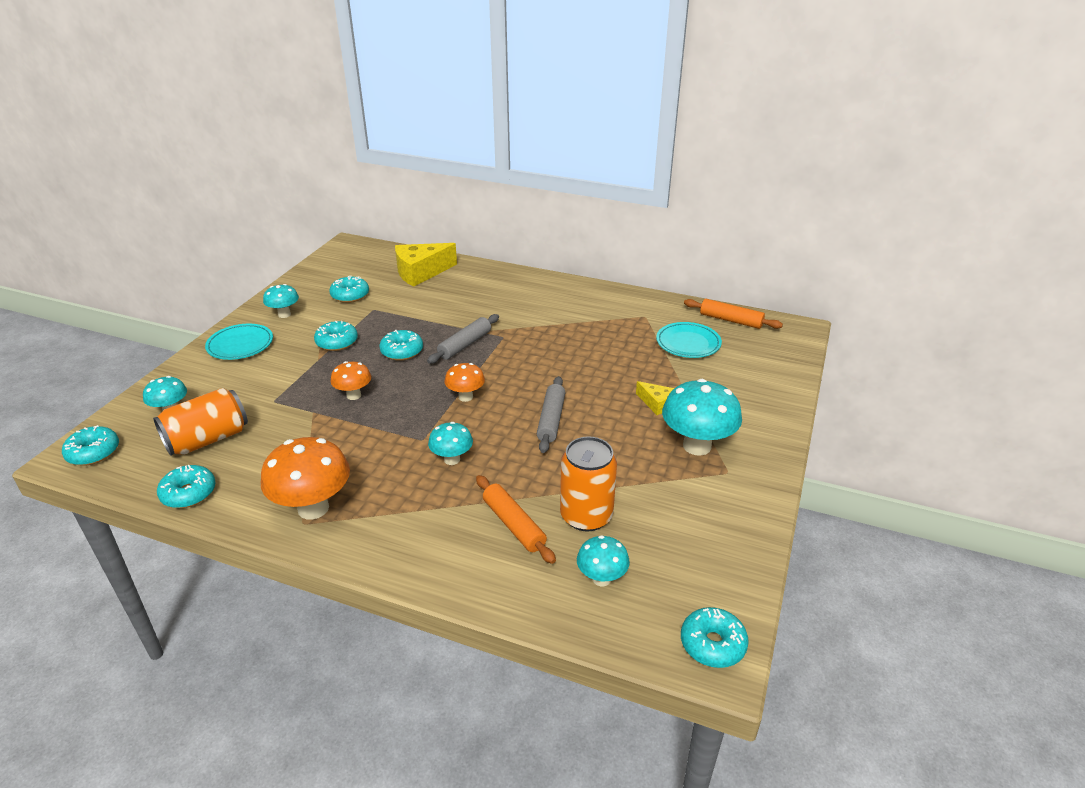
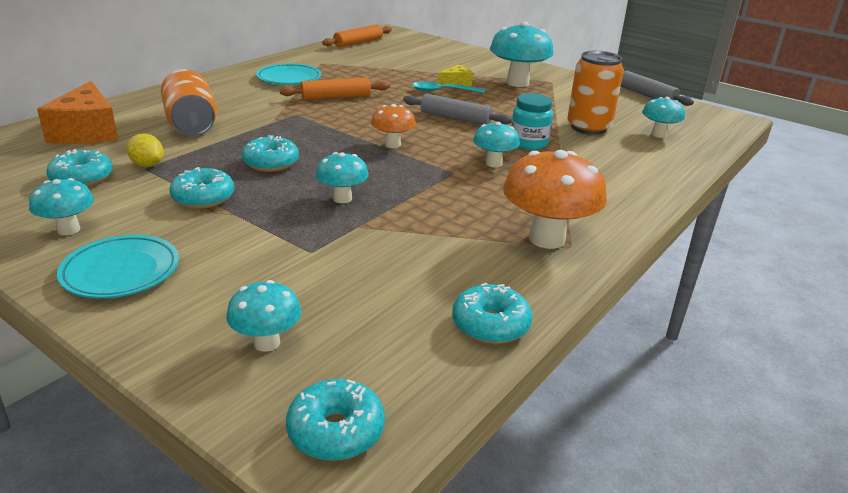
camera: 75 degrees left, 5 degrees down
orange can [153,388,248,456] -> orange can moved to [161,69,218,136]
orange mushroom [330,361,371,400] -> turquoise mushroom [316,152,368,203]
yellow cheese [395,243,457,287] -> orange cheese [37,81,118,144]
grey rolling pin [427,314,499,364] -> grey rolling pin moved to [621,71,694,106]
orange rolling pin [476,475,556,564] -> orange rolling pin moved to [280,77,390,100]
turquoise plate [656,322,722,358] -> turquoise plate moved to [256,63,321,85]
turquoise donut [681,607,749,668] -> none
none -> yellow lemon [126,133,164,167]
none -> turquoise spoon [412,81,485,93]
none -> turquoise jar [511,93,553,150]

